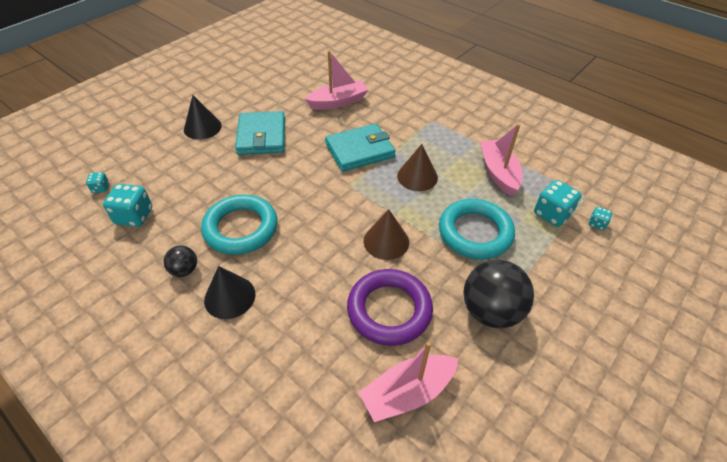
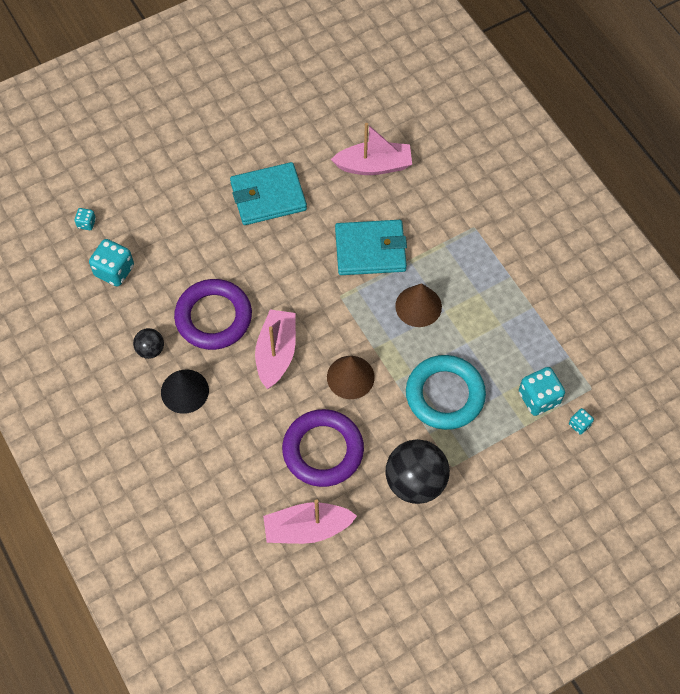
camera: 20 degrees right, 15 degrees up
black cone [184,95,222,140] -> none
turquoise ring [201,195,278,255] -> purple ring [174,279,252,350]
turquoise wallet [235,111,285,155] -> turquoise wallet turned 60 degrees clockwise [230,162,307,225]
pink boat [480,124,523,196] -> pink boat moved to [255,309,296,389]

